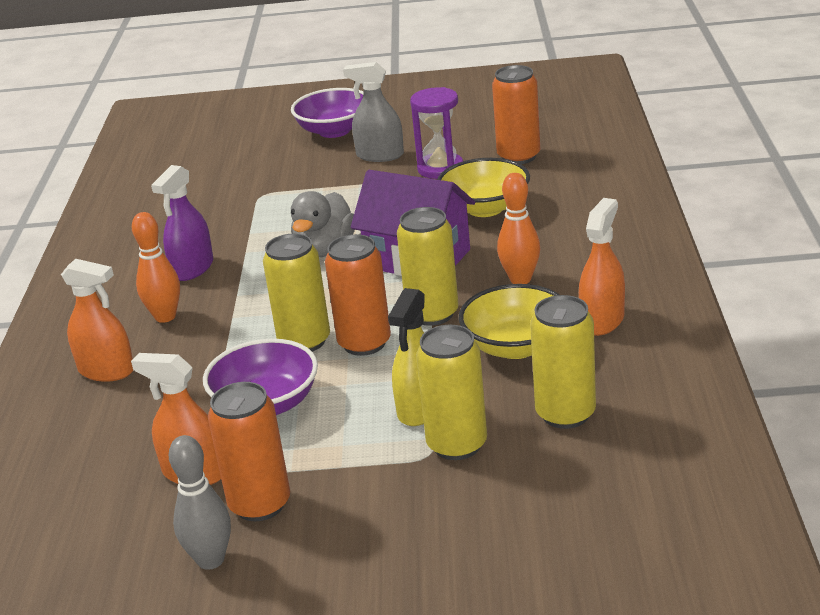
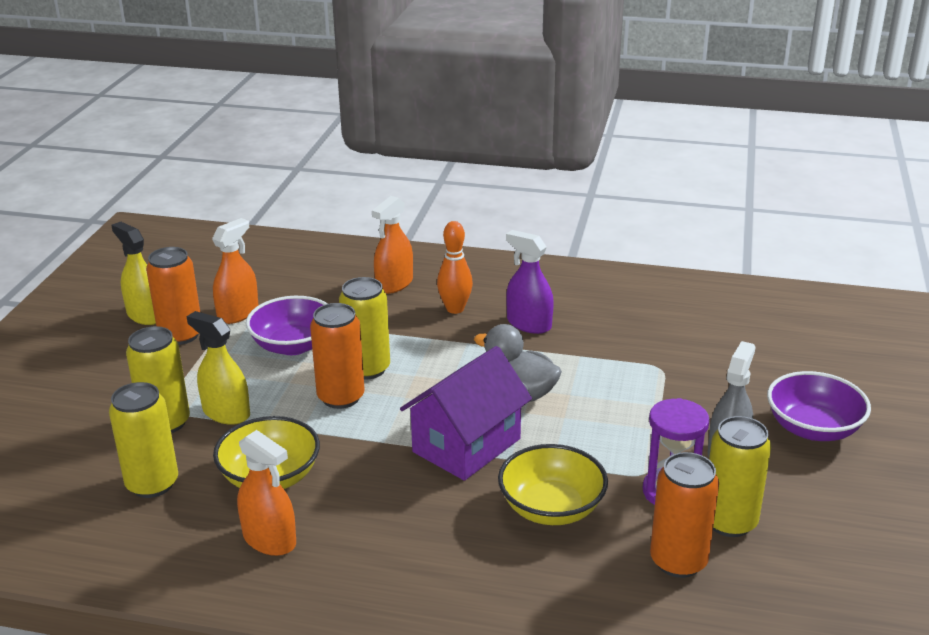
camera: 100 degrees right, 0 degrees up
grey bowling pin [169,435,231,570] -> yellow spray bottle [111,222,156,325]
yellow can [397,207,459,326] -> yellow can moved to [709,416,771,537]
orange bowling pin [497,173,540,284] -> none

